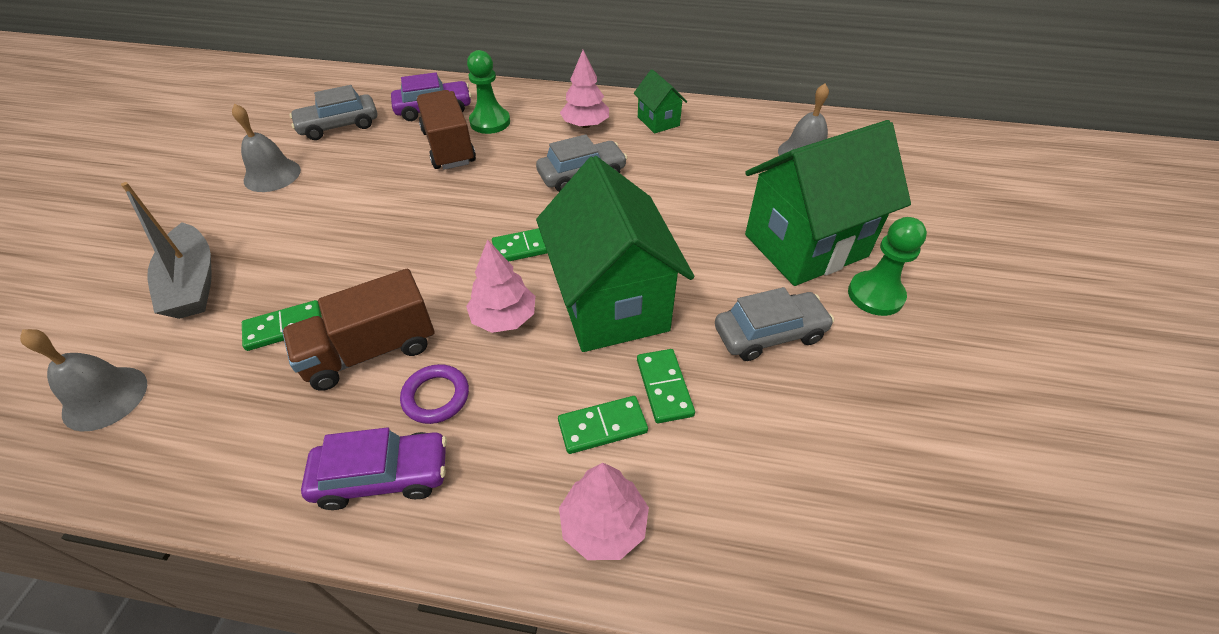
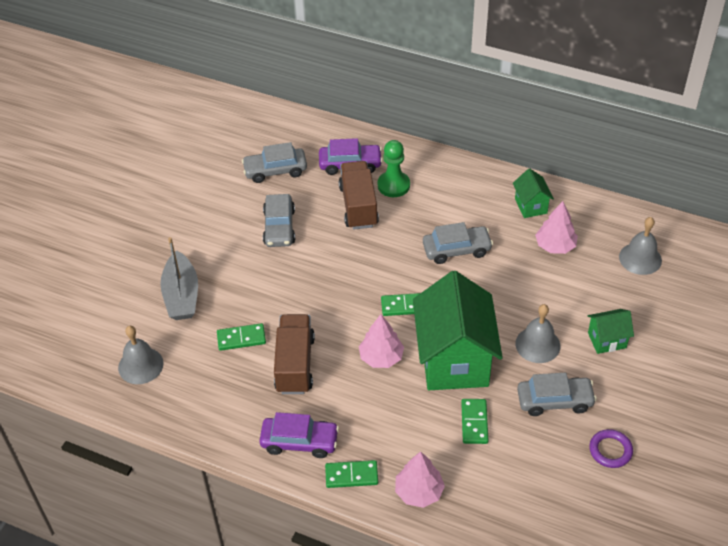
camera: 15 degrees right, 0 degrees up
grey bell [232,103,301,192] -> grey bell moved to [515,304,561,363]
brown truck [282,269,435,391] -> brown truck turned 105 degrees clockwise [274,314,315,394]
purple ring [400,364,469,424] -> purple ring moved to [589,429,633,468]
green domino [558,396,648,454] -> green domino moved to [325,460,378,488]
pink tree [560,50,609,128] -> pink tree moved to [535,201,578,254]
green house [745,120,911,286] -> green house [588,309,634,354], size x0.46
green pawn [848,217,927,316] -> none
none -> grey car [263,194,295,247]

